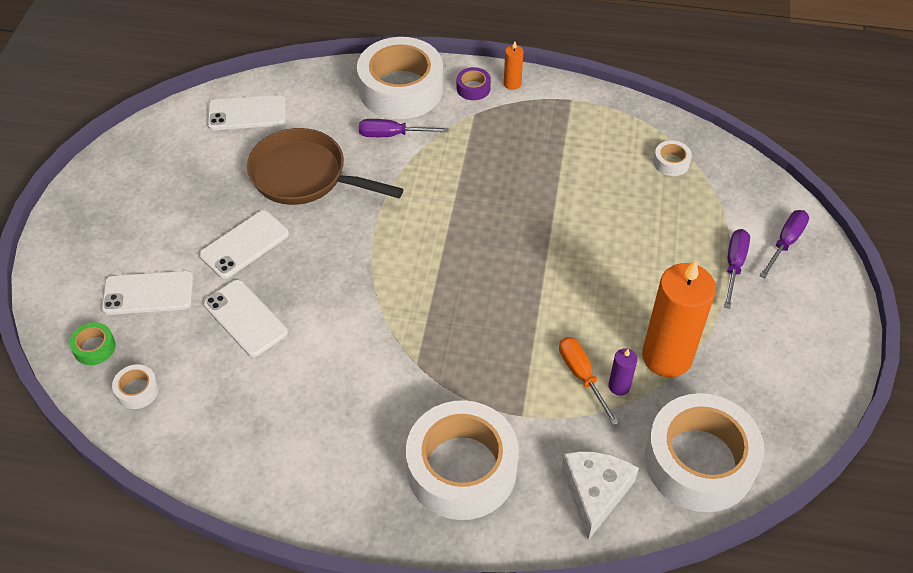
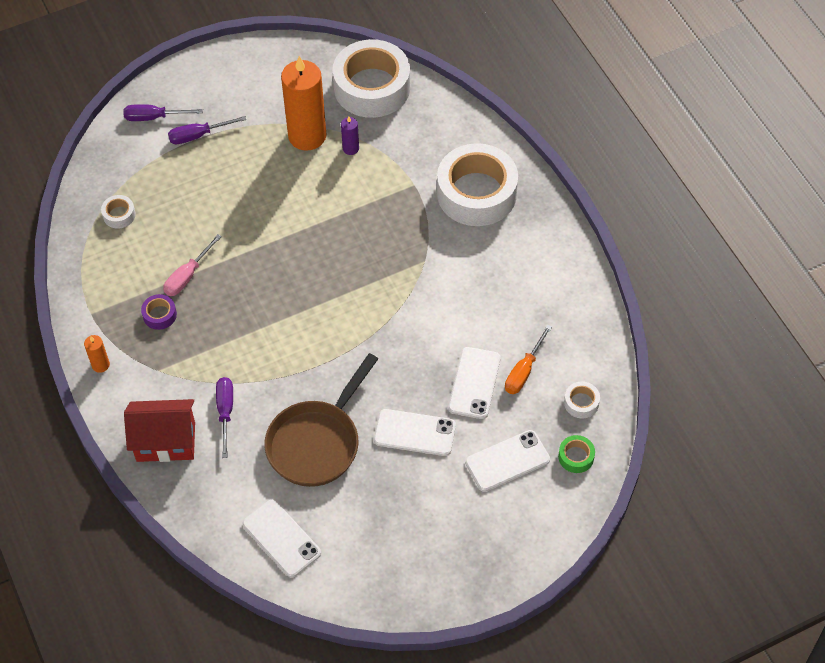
camera: 125 degrees left, 5 degrees up
white phone [101,271,194,315] -> white phone turned 75 degrees counterclockwise [465,430,550,492]
brown pan [247,128,404,205] -> brown pan turned 45 degrees clockwise [264,353,378,487]
white tape [357,37,443,119] -> red house [124,399,195,462]
purple screwdriver [359,119,449,137] -> purple screwdriver turned 150 degrees counterclockwise [216,377,233,458]
purple tape [457,67,491,100] -> purple tape moved to [141,294,177,330]
orange screwdriver [559,337,619,425] -> orange screwdriver moved to [505,325,552,394]
white cheese [561,451,639,540] -> none
none -> pink screwdriver [163,234,222,296]

